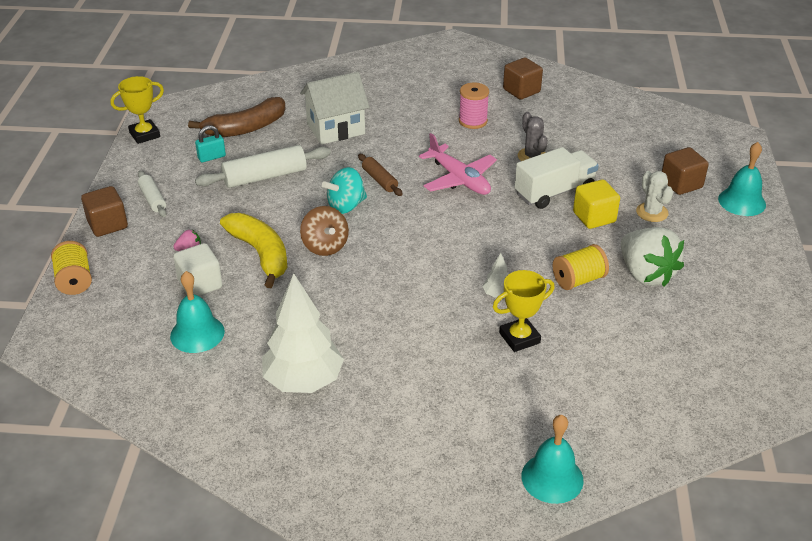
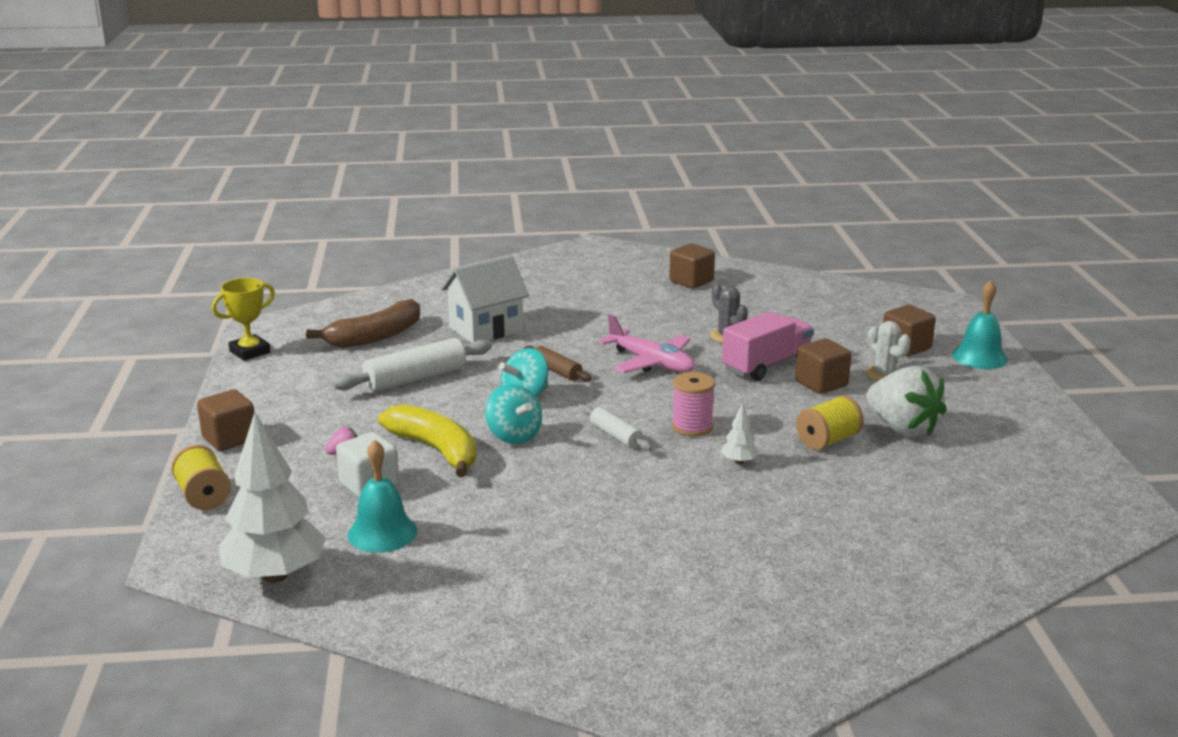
camera: 10 degrees left, 15 degrees down
white rolling pin [138,171,167,217] -> white rolling pin moved to [582,405,652,451]
turquoise padlock [195,125,226,162] -> none
white tree [262,273,344,393] -> white tree moved to [219,412,326,583]
brown spinning top [300,206,349,256] -> turquoise spinning top [485,384,542,444]
pink spool [459,83,489,129] -> pink spool moved to [672,372,715,437]
yellow trophy [493,270,555,352] -> none
white truck [515,147,599,209] -> pink truck [722,311,814,381]
turquoise bell [522,415,584,504] -> none
yellow cube [573,180,620,229] -> brown cube [795,338,852,394]

